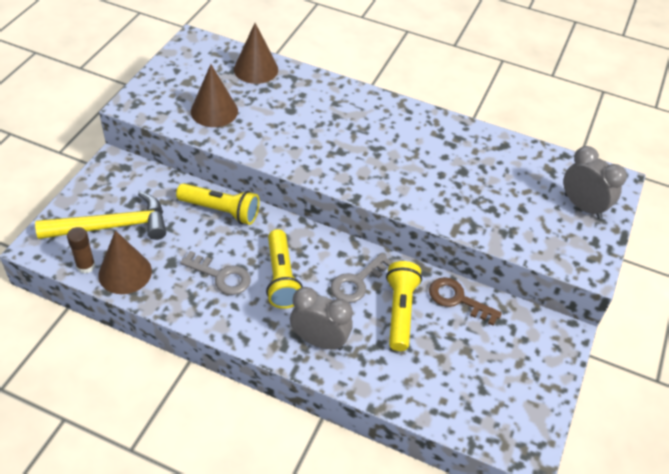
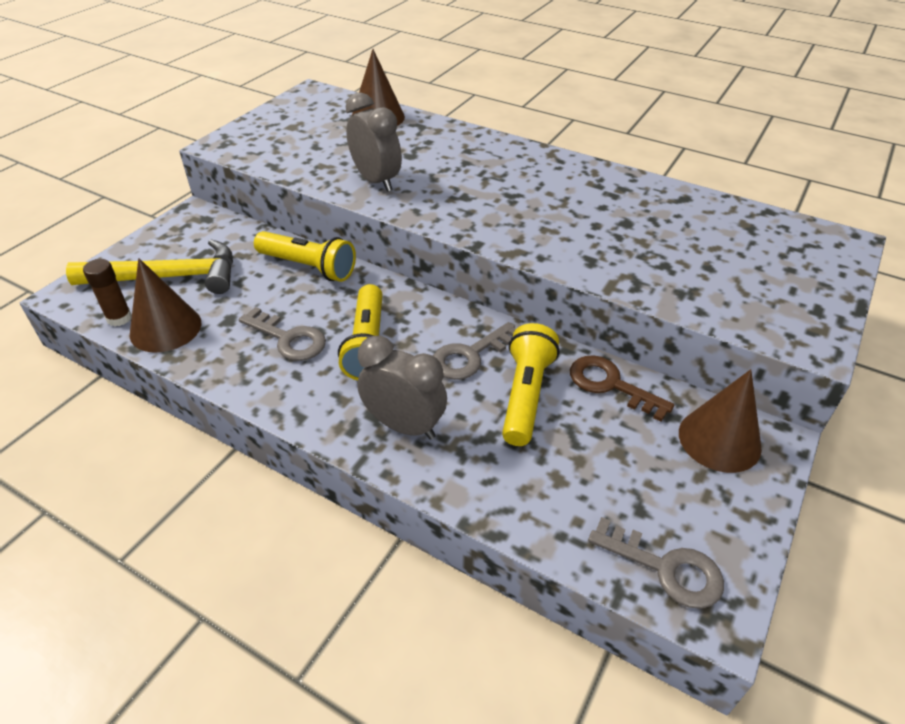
camera: 10 degrees right, 5 degrees down
brown cone [191,64,238,127] -> brown cone moved to [679,369,762,473]
grey clock [563,146,627,219] -> grey clock moved to [346,92,402,192]
none -> grey key [588,517,724,609]

